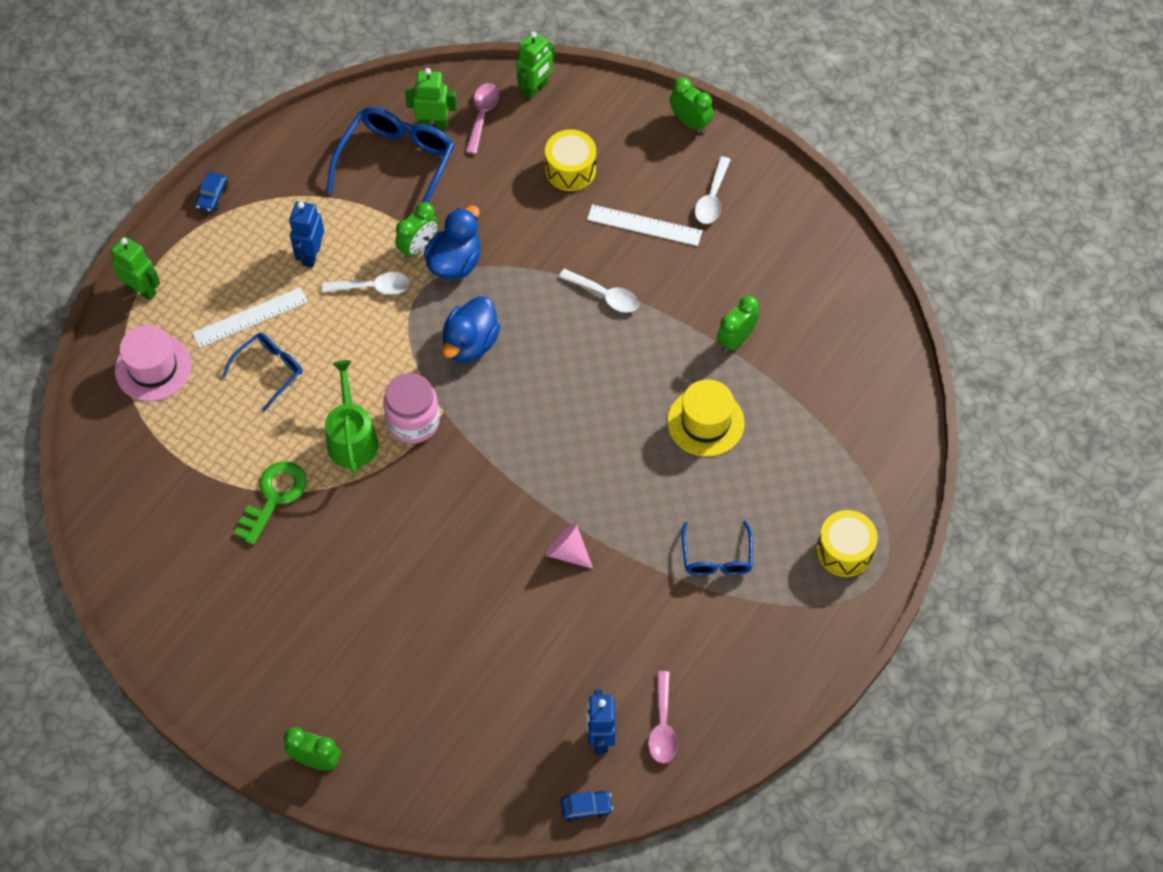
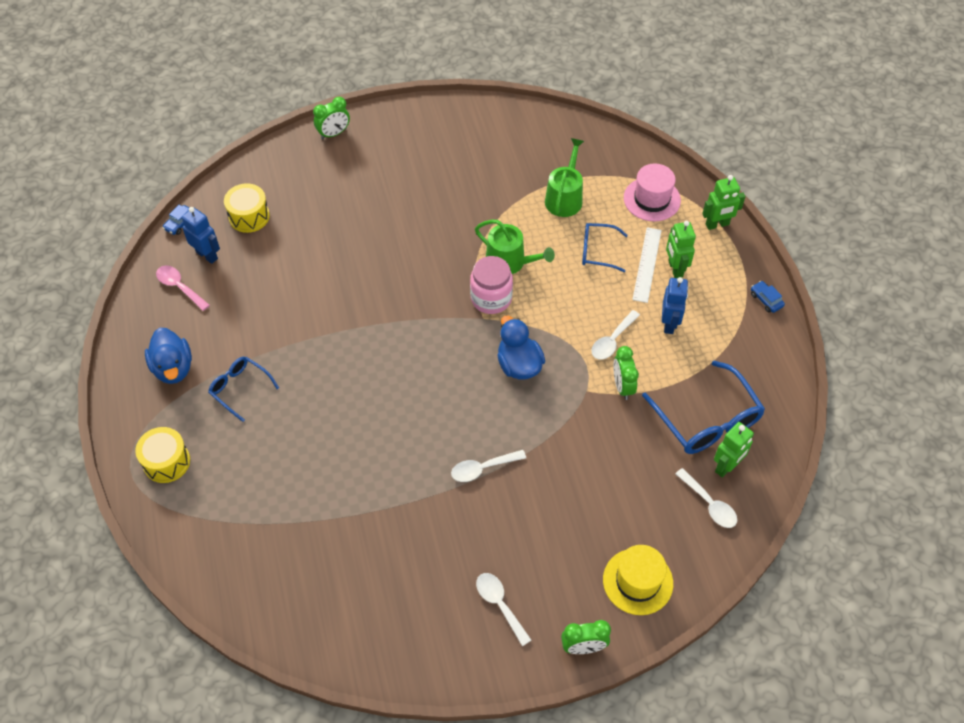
camera: 130 degrees right, 5 degrees down
blue glasses [222,333,302,412] -> blue glasses turned 105 degrees clockwise [582,223,628,272]
green key [234,461,307,545] -> none
blue robot [289,201,324,268] -> blue robot turned 45 degrees clockwise [662,277,688,334]
blue duck [424,205,481,279] -> blue duck moved to [145,328,192,384]
pink spoon [466,83,499,154] -> white spoon [675,468,737,528]
green robot [516,31,554,100] -> green robot moved to [666,221,696,278]
yellow drum [545,129,596,191] -> yellow drum moved to [224,183,270,233]
pink cone [546,523,593,569] -> none
white ruler [587,204,702,246] -> none
yellow hat [667,379,745,457] -> yellow hat moved to [603,545,673,615]
green clock [717,296,759,353] -> none
none -> green watering can [545,138,584,217]

